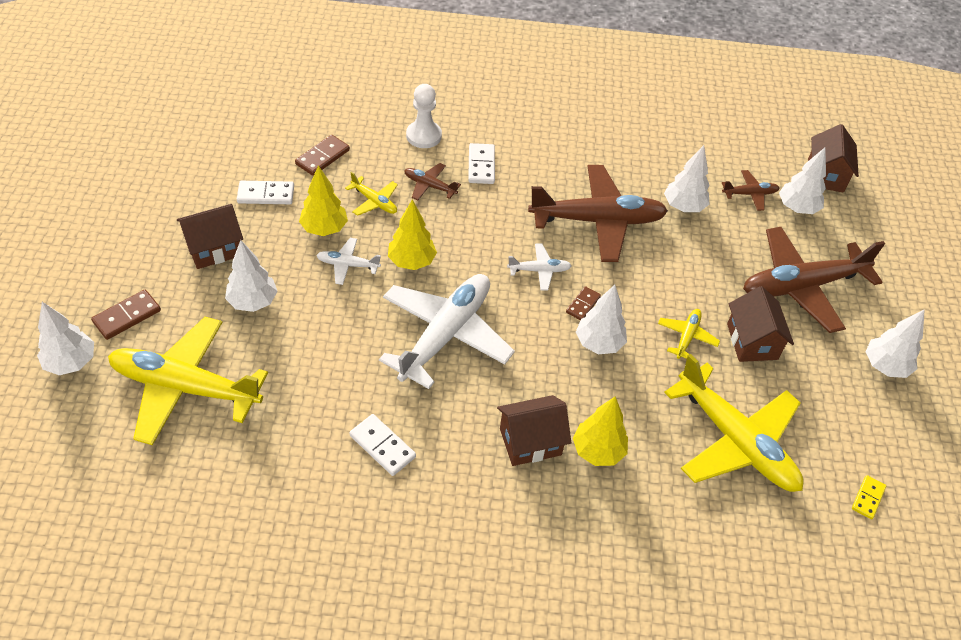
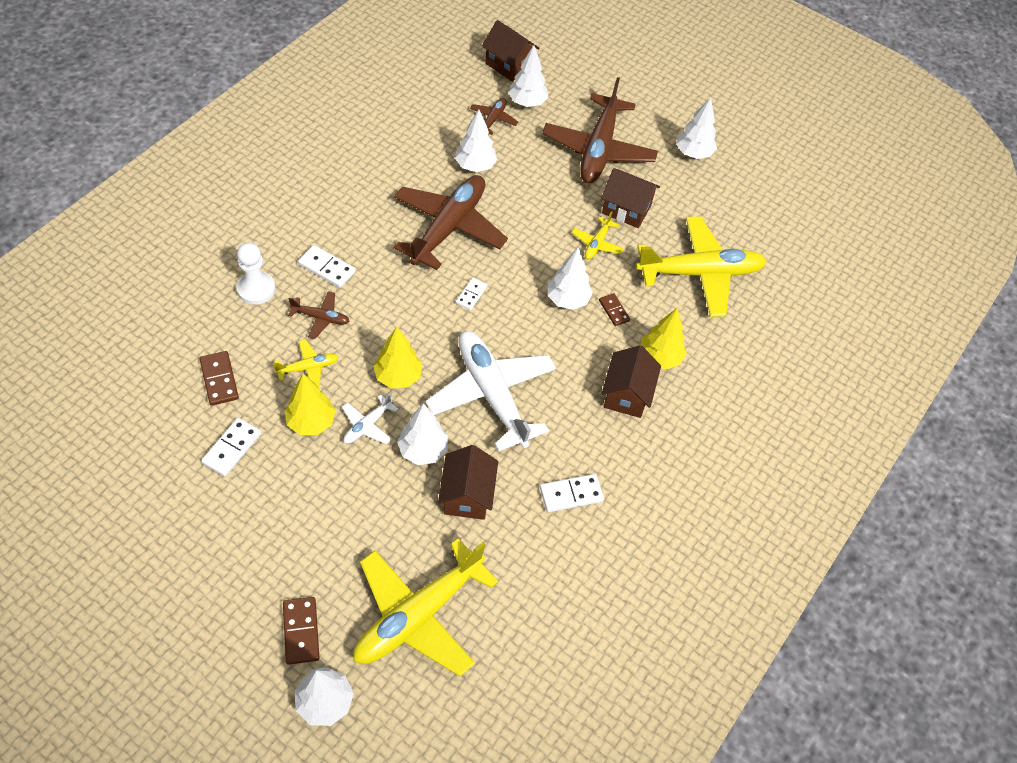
camera: 60 degrees left, 5 degrees up
brown house [177,204,243,269] -> brown house moved to [438,445,498,520]
white tree [225,240,278,312] -> white tree moved to [397,403,448,465]
brown plane [404,163,461,200] -> brown plane turned 135 degrees counterclockwise [288,291,350,339]
white plane [507,244,572,290] -> white domino [456,278,487,310]
brown domino [566,286,601,320] -> brown domino moved to [599,293,630,326]
yellow plane [658,309,720,359] -> yellow plane turned 120 degrees counterclockwise [572,211,624,259]
yellow domino [852,475,886,519] -> none

